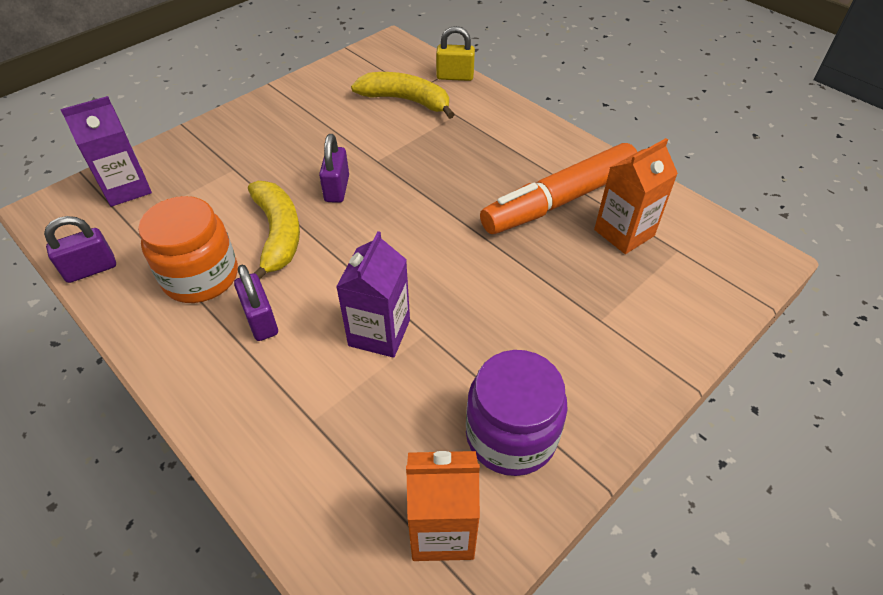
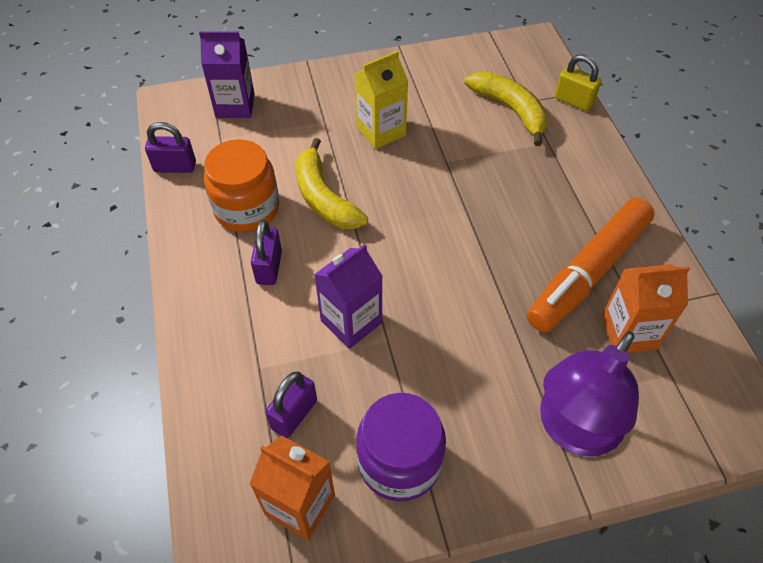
camera: 30 degrees right, 5 degrees up
yellow banana [248,181,300,279] -> yellow banana turned 135 degrees clockwise [296,138,368,229]
purple padlock [319,134,349,203] -> purple padlock moved to [265,371,317,438]
orange marker [480,143,637,234] -> orange marker turned 45 degrees counterclockwise [527,198,655,333]
none -> yellow carton [354,51,409,149]
none -> purple lamp [540,331,639,456]

